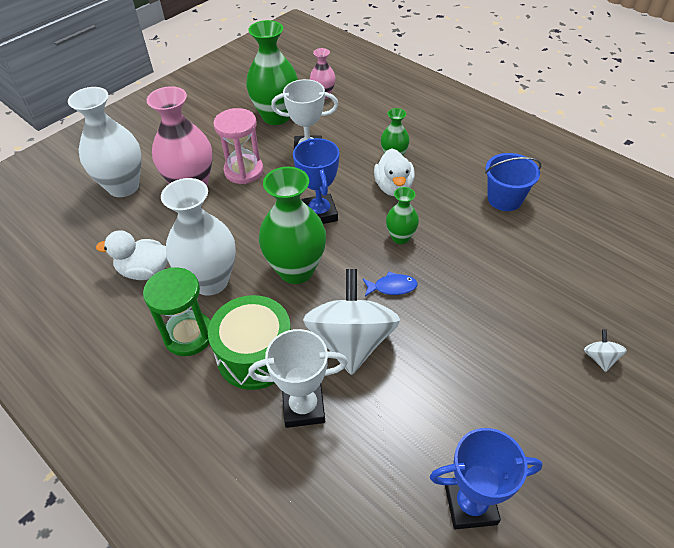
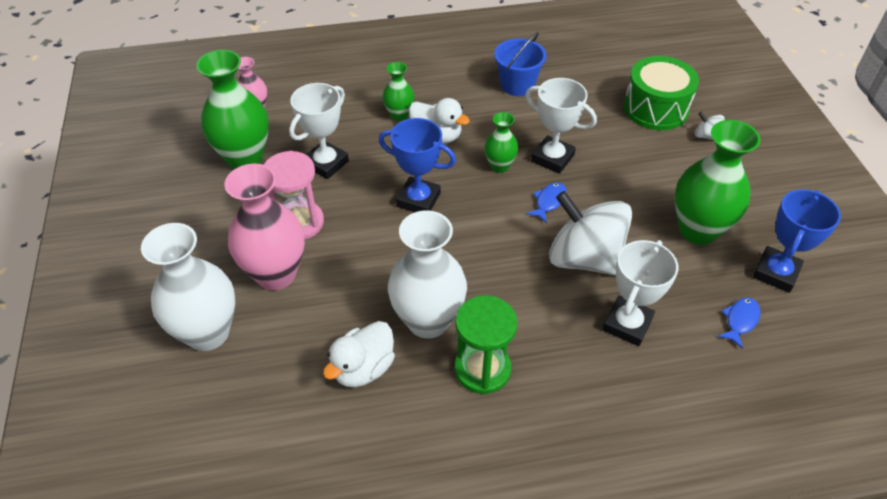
camera: 55 degrees left, 0 degrees up
green drum [208,295,291,390] -> green drum moved to [624,56,699,130]
green vase [259,167,326,284] -> green vase moved to [674,120,761,245]
none -> white trophy [525,78,597,174]
none -> blue fish [717,298,761,349]

